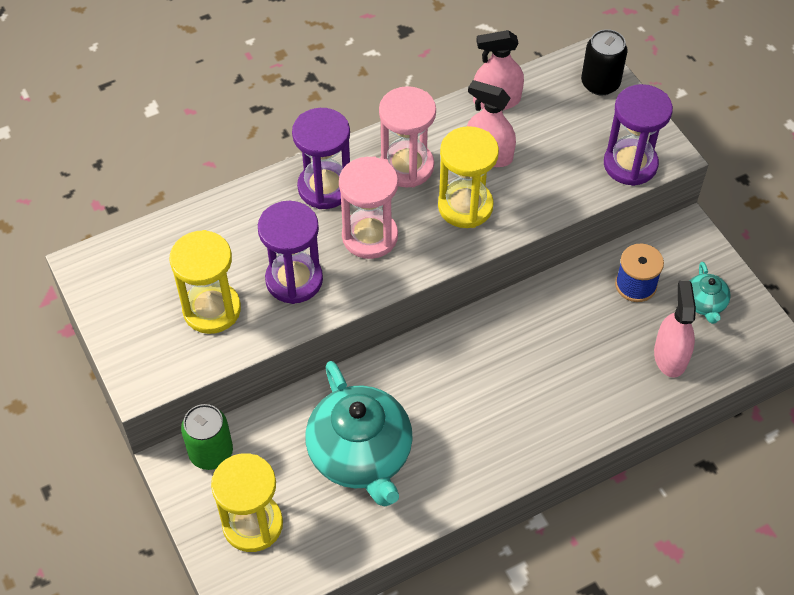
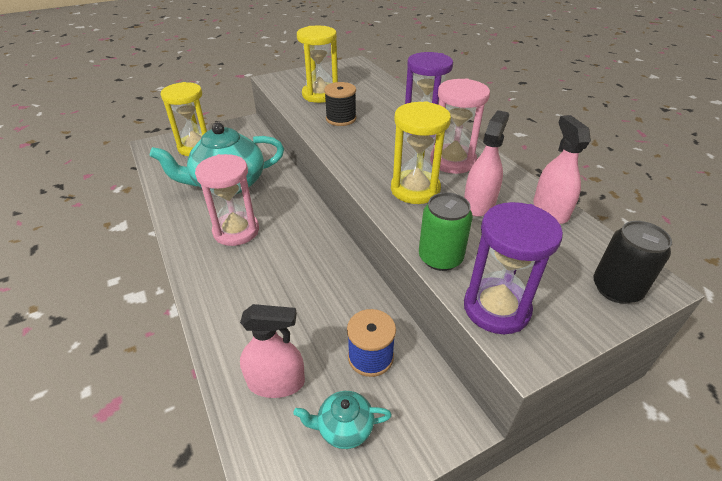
camera: 90 degrees right, 15 degrees down
green can [181,404,233,470] -> green can moved to [419,192,473,271]
purple hourglass [258,201,323,304] -> black spool [324,82,356,126]
pink hourglass [339,156,398,259] -> pink hourglass moved to [195,154,259,246]

